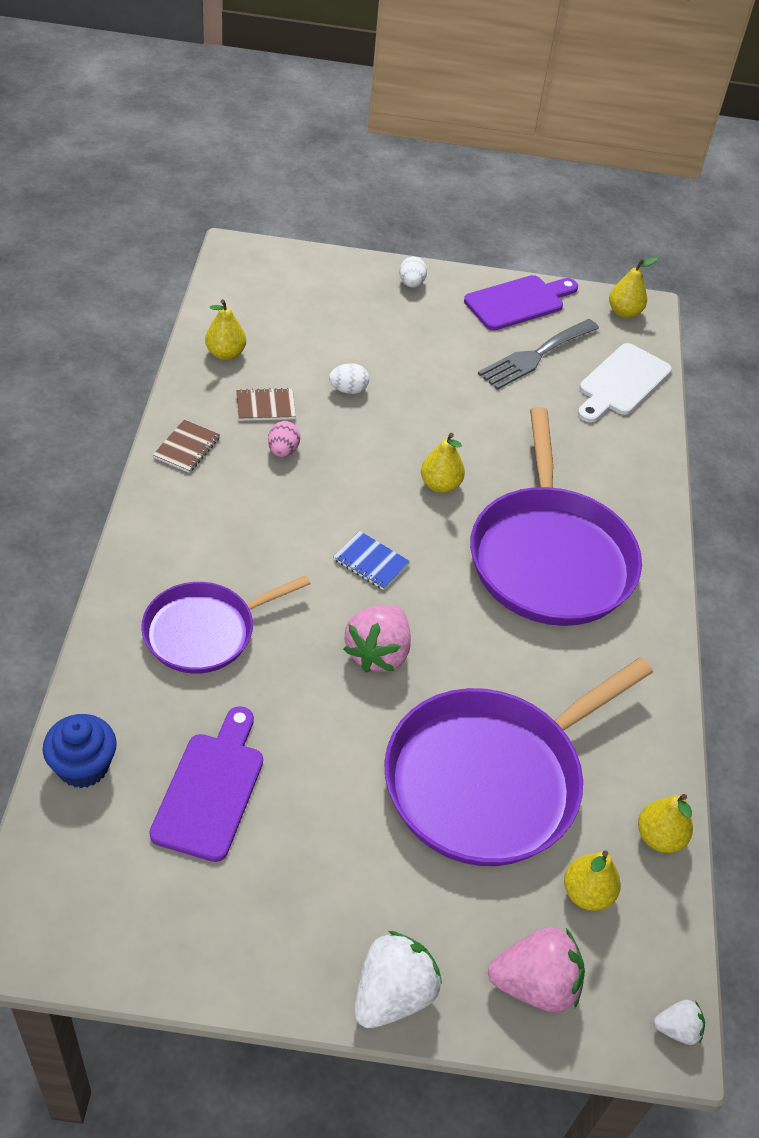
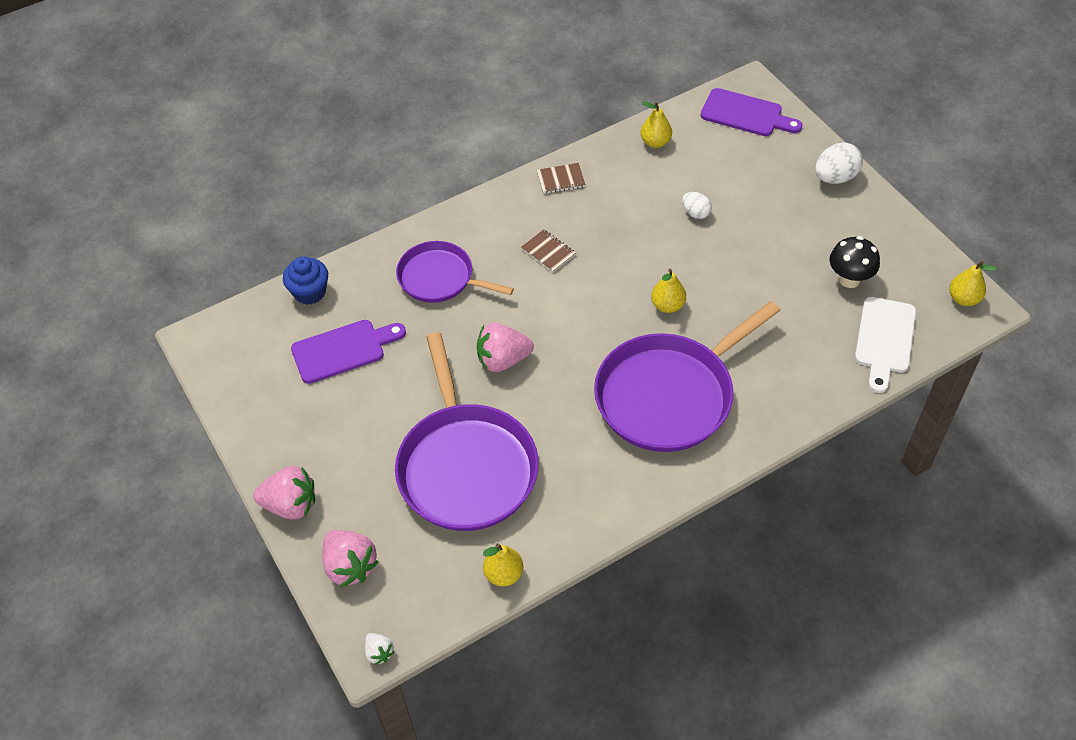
camera: 60 degrees right, 5 degrees up
brown notebook [236,388,296,421] -> brown notebook moved to [521,229,576,273]
pink egg [268,421,300,457] -> none
blue notebook [333,531,410,590] -> none
white strawberry [354,931,442,1028] -> pink strawberry [253,466,315,520]
purple pan [384,657,653,866] -> purple pan turned 120 degrees counterclockwise [395,333,539,531]
white egg [399,257,427,288] -> white egg [815,142,863,184], size x1.64
purple cutting board [464,275,578,330] -> purple cutting board moved to [701,88,803,136]
grey fork [478,319,599,390] -> black mushroom [829,236,880,288]
yellow pear [564,851,621,911] -> none
white cutting board [578,343,672,423] -> white cutting board turned 75 degrees counterclockwise [855,297,916,393]

